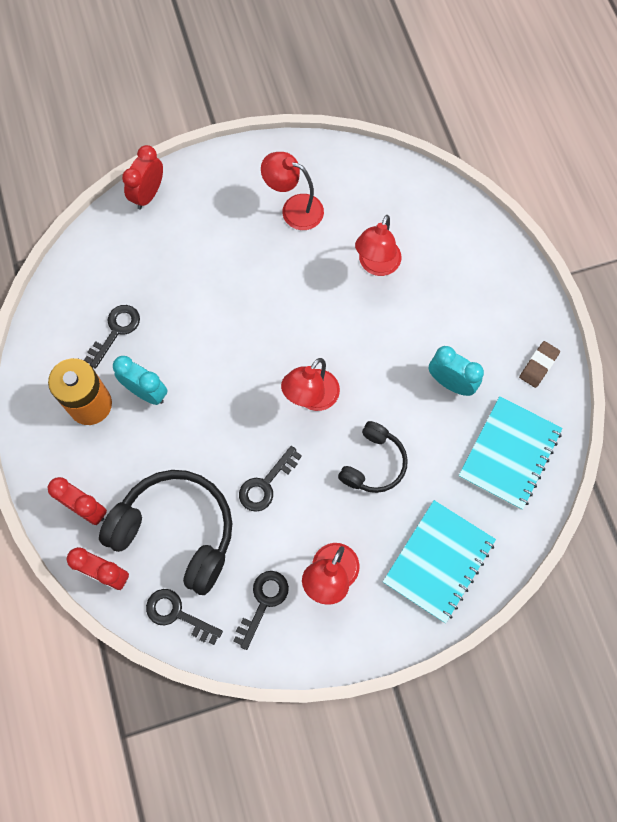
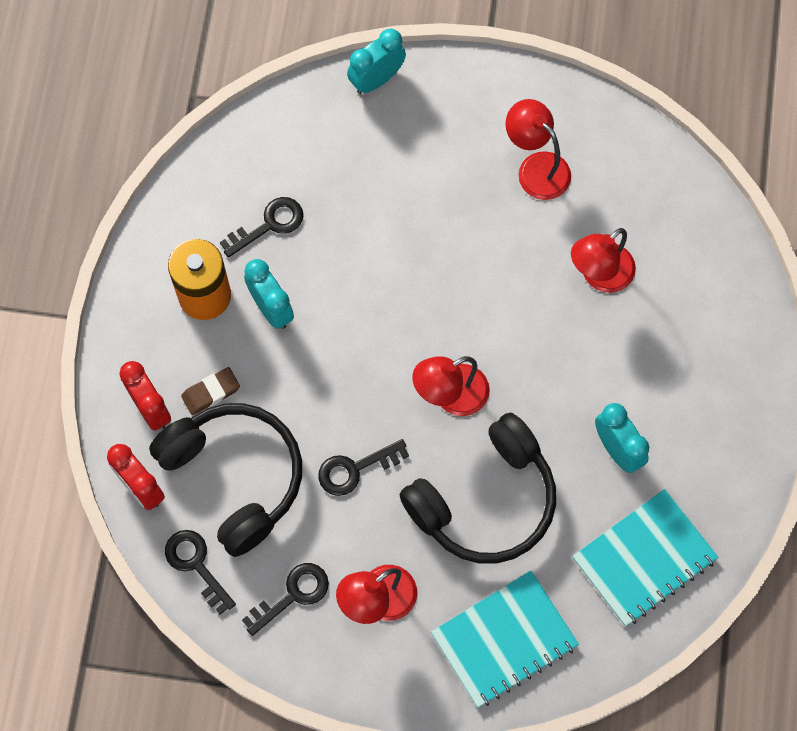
camera: 25 degrees right, 0 degrees up
red clock [122,145,163,209] -> turquoise clock [347,29,406,94]
black headphones [338,421,408,493] -> black headphones [399,413,556,564], size x1.75
brown eraser [519,341,560,388] -> brown eraser moved to [181,367,240,415]

